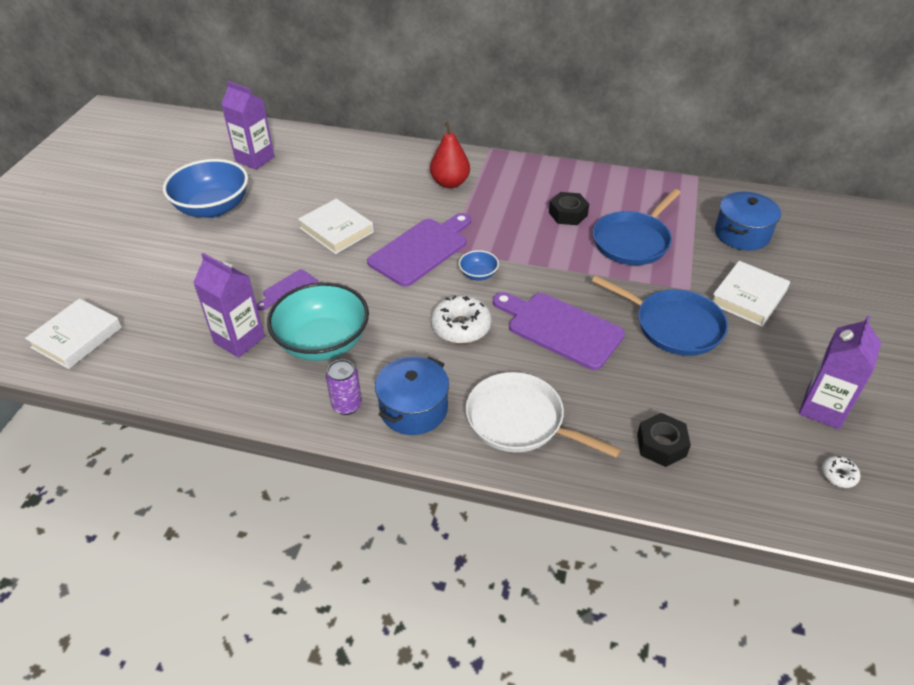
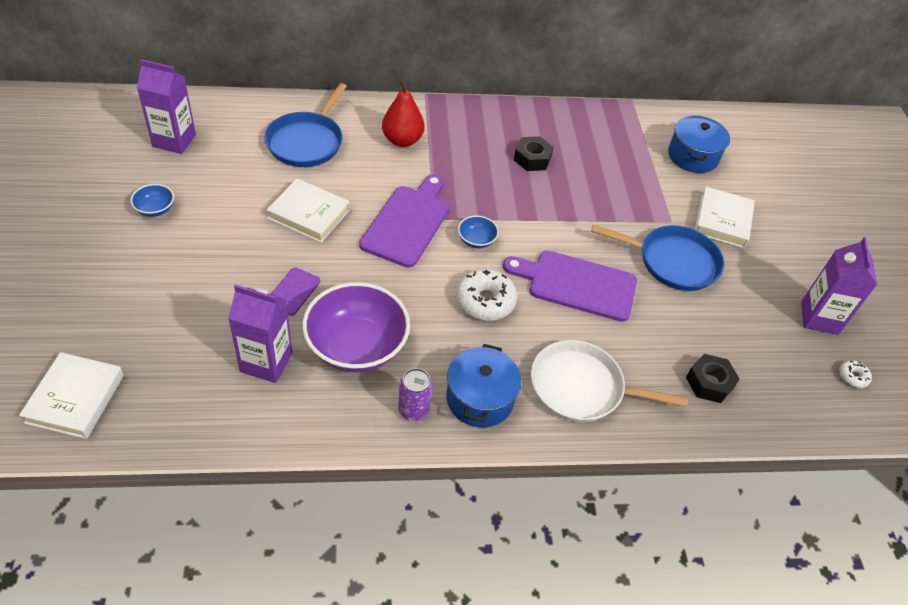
camera: 25 degrees left, 5 degrees up
blue bowl [163,159,248,218] -> blue bowl [131,184,174,217], size x0.44
turquoise bowl [267,282,369,361] -> purple bowl [302,282,410,372]
blue pan [593,189,681,265] -> blue pan moved to [264,83,347,167]

